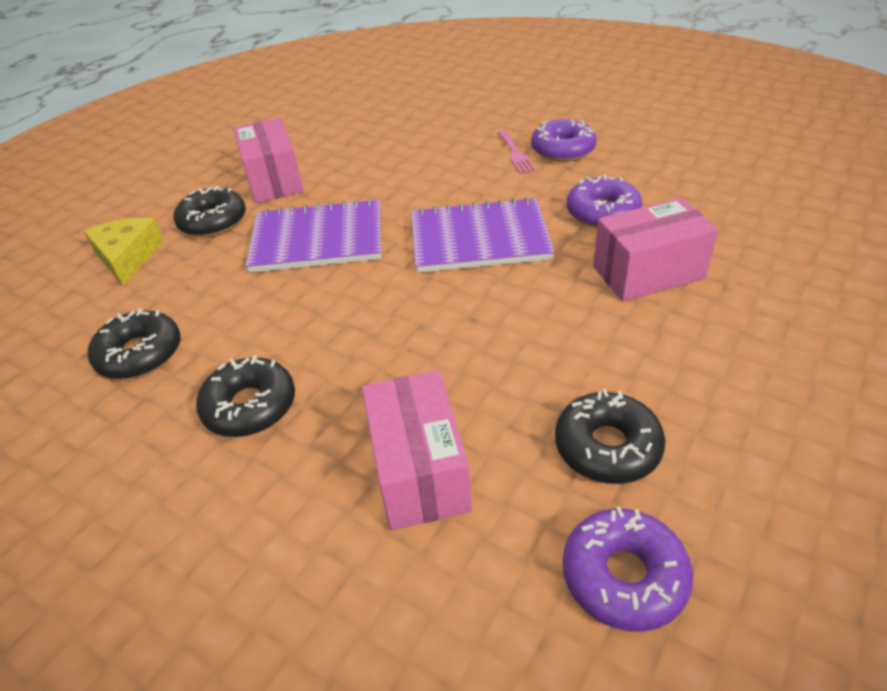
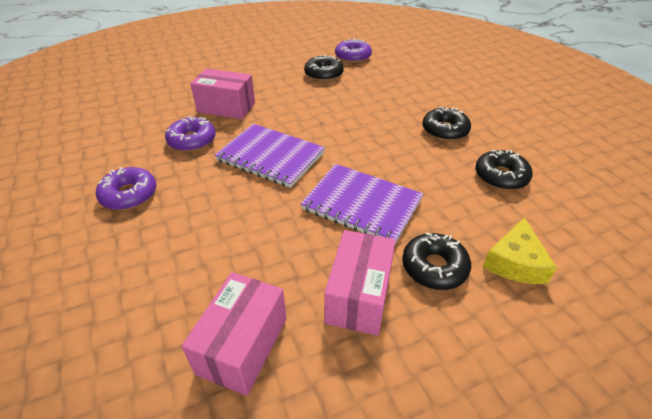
camera: 150 degrees left, 0 degrees up
pink box [362,370,472,530] -> pink box moved to [182,272,286,396]
pink fork [497,130,536,174] -> none

